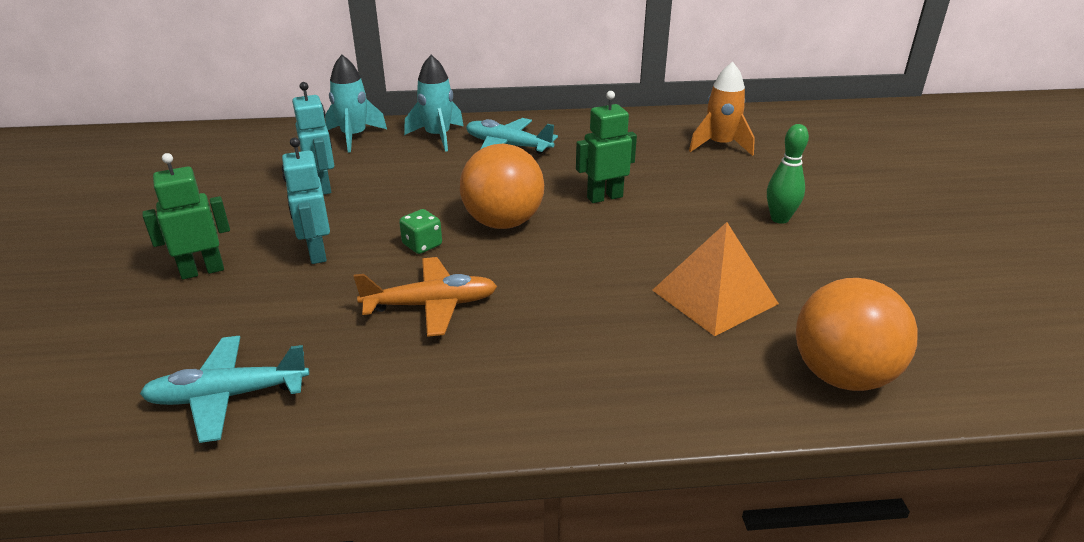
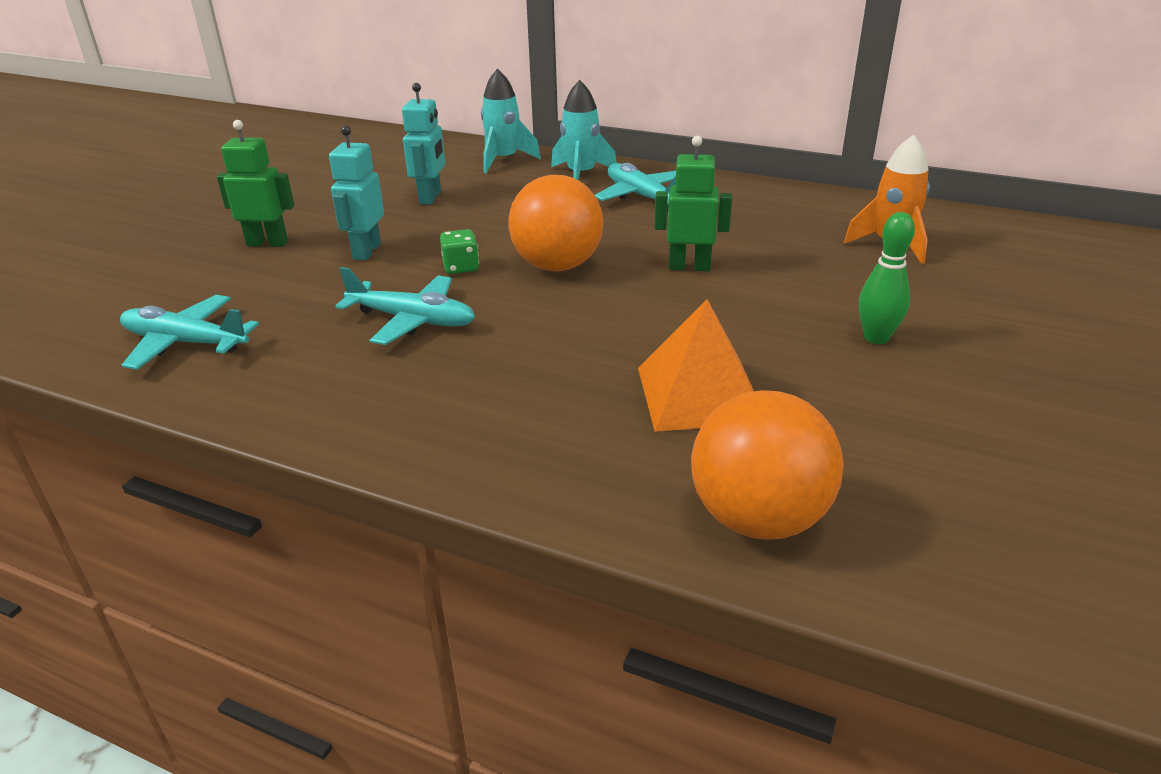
camera: 30 degrees right, 0 degrees up
orange plane [354,257,497,337] -> turquoise plane [335,267,475,345]

